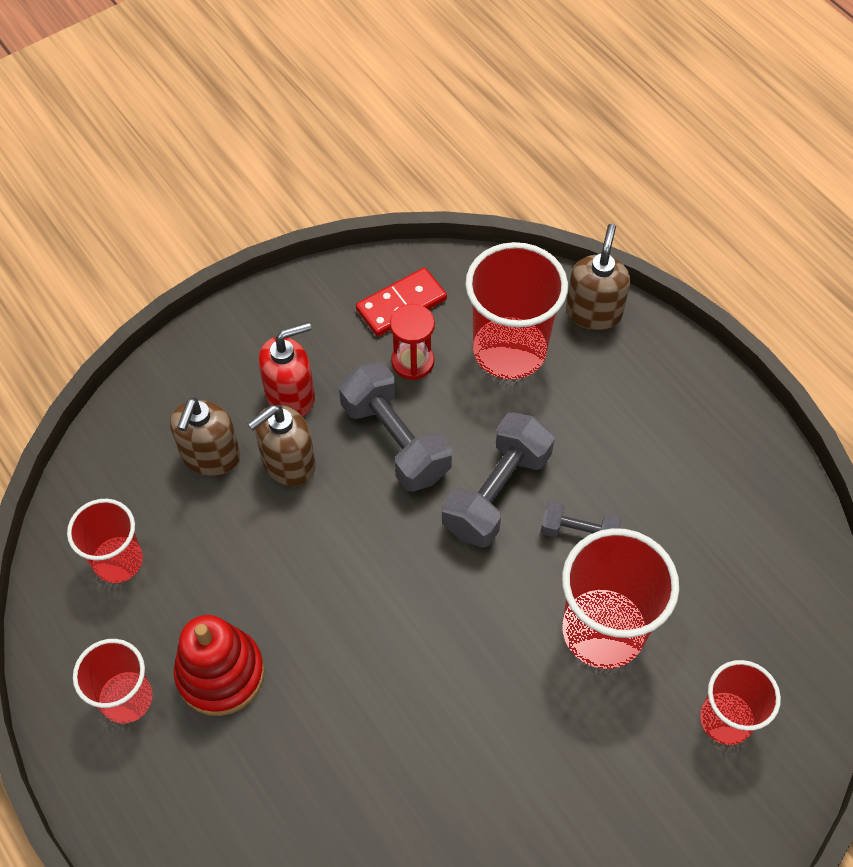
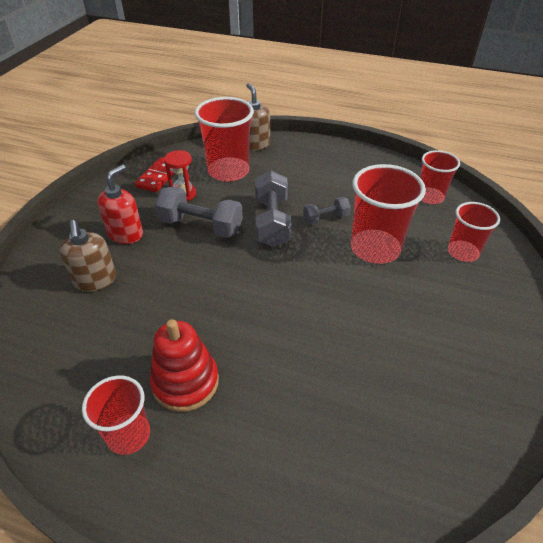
camera: 35 degrees left, 15 degrees down
red cup [67,499,143,583] -> red cup moved to [420,150,460,204]
brown soap dispenser [247,405,315,486] -> none

